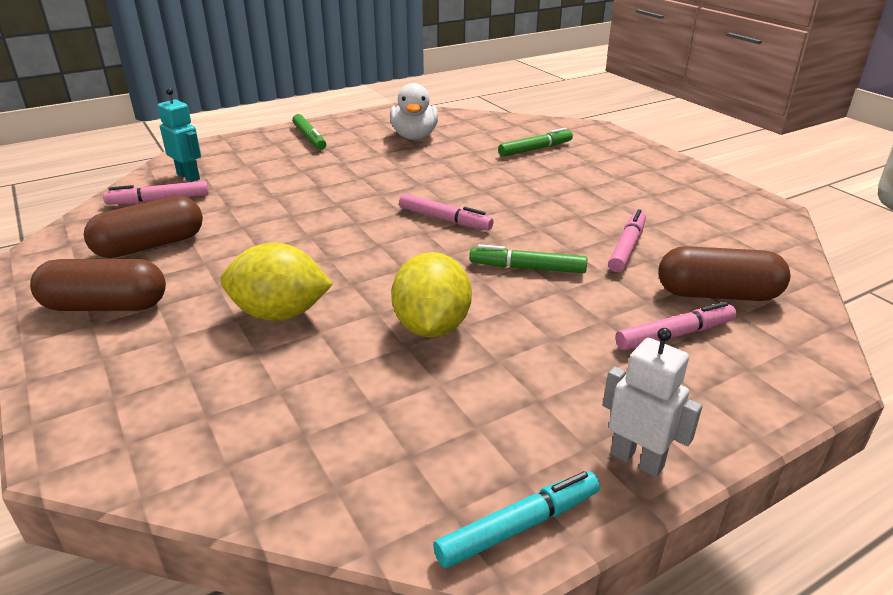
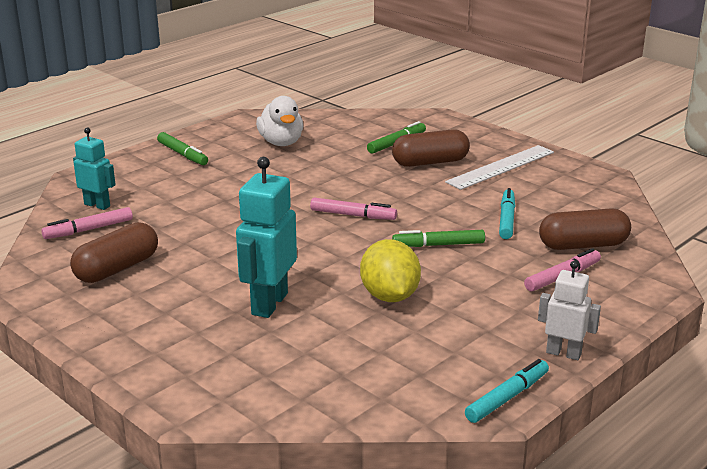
camera: 15 degrees left, 5 degrees down
brown capsule [30,259,166,311] -> brown capsule moved to [392,129,470,167]
yellow lemon [220,243,333,321] -> turquoise robot [236,157,297,318]
pink marker [608,209,646,272] -> turquoise marker [499,188,515,239]
none -> white ruler [445,145,554,190]

